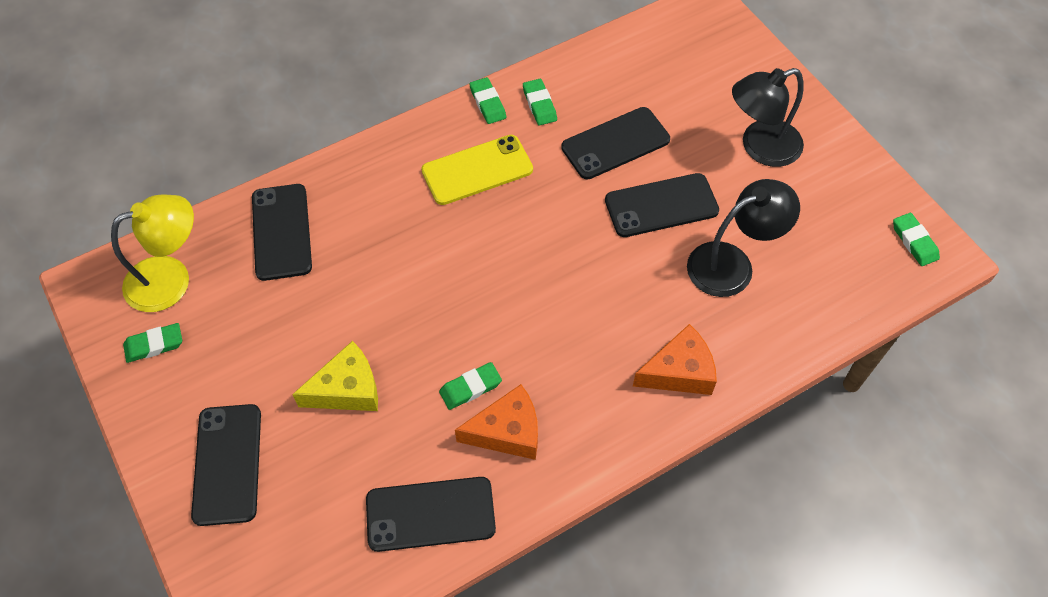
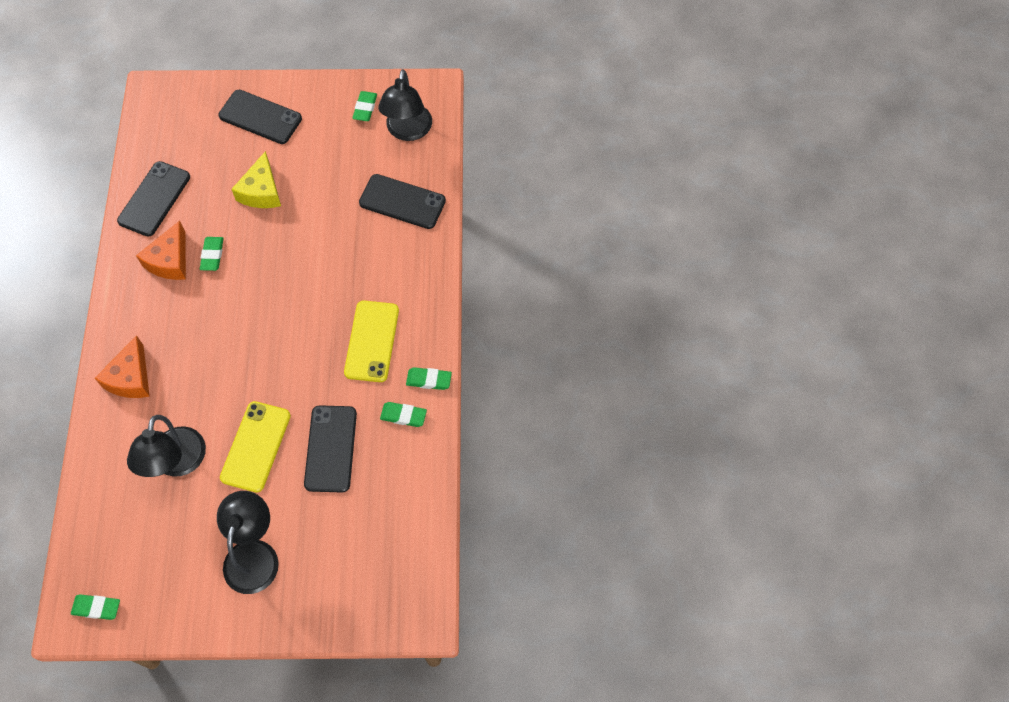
camera: 120 degrees right, 5 degrees up
yellow lamp [111,195,194,312] -> black lamp [378,69,432,141]
black phone [605,173,719,237] -> yellow phone [220,401,291,493]

